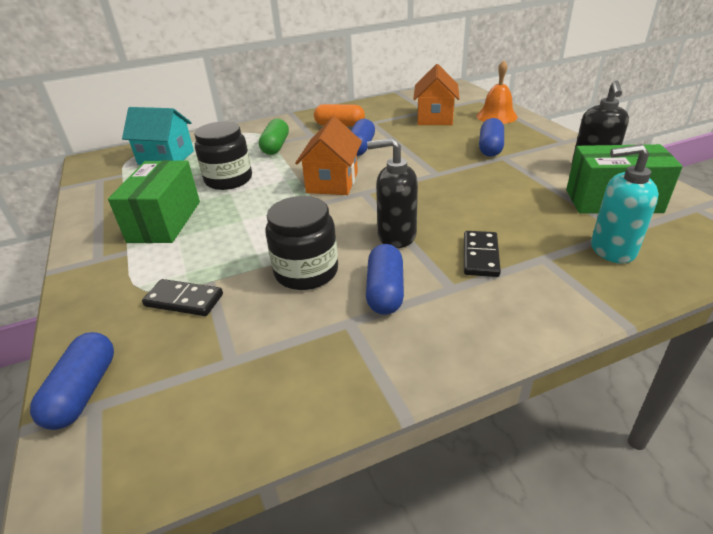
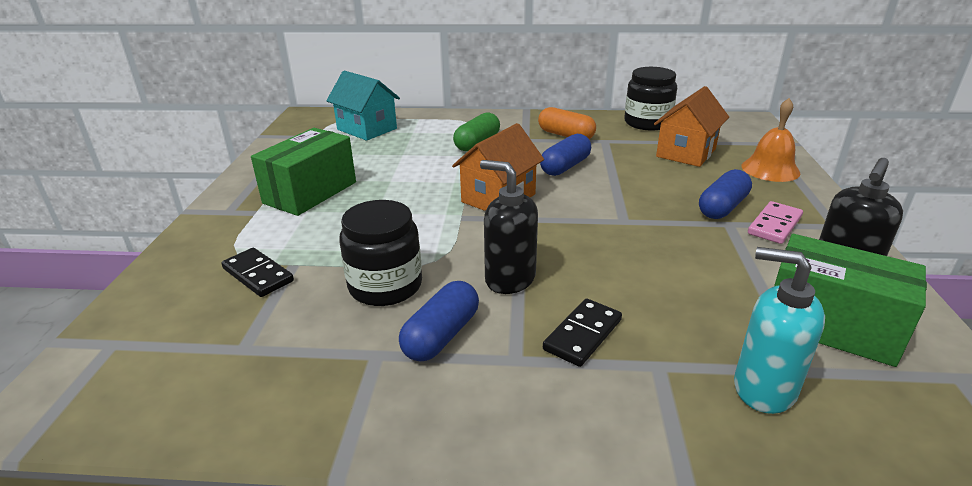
camera: 25 degrees right, 5 degrees down
blue capsule [30,332,114,430] -> none
black jar [194,121,252,190] -> black jar moved to [624,67,677,131]
none -> pink domino [748,201,803,244]

